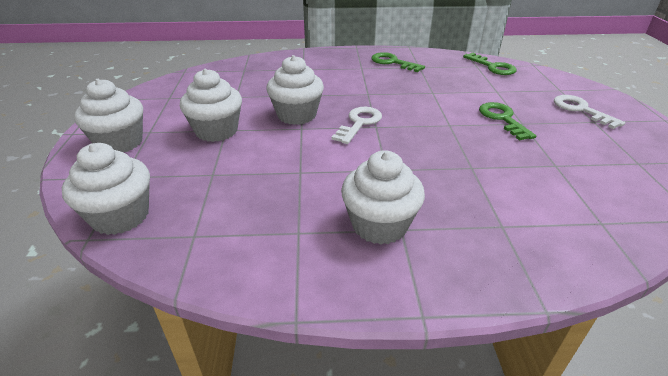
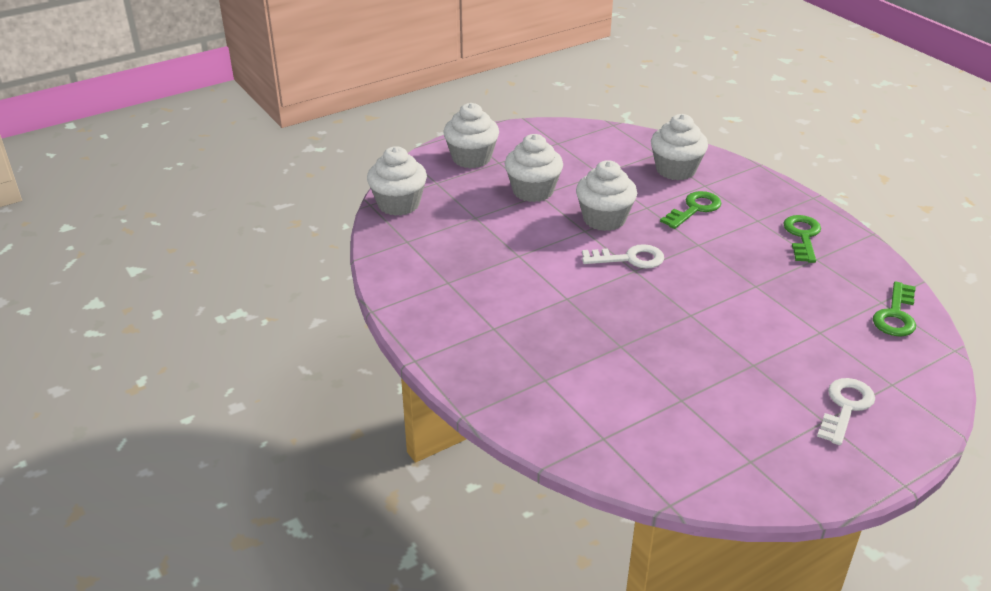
camera: 60 degrees right, 0 degrees up
white cupcake [341,150,425,245] -> white cupcake moved to [651,114,708,180]
green key [479,102,536,140] -> green key moved to [660,191,722,229]

